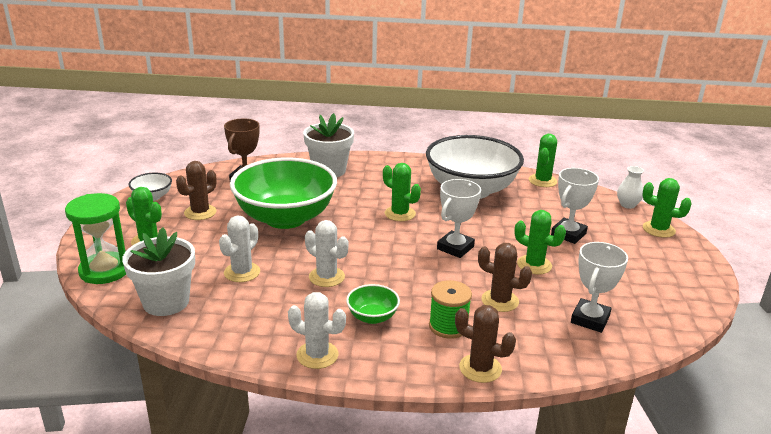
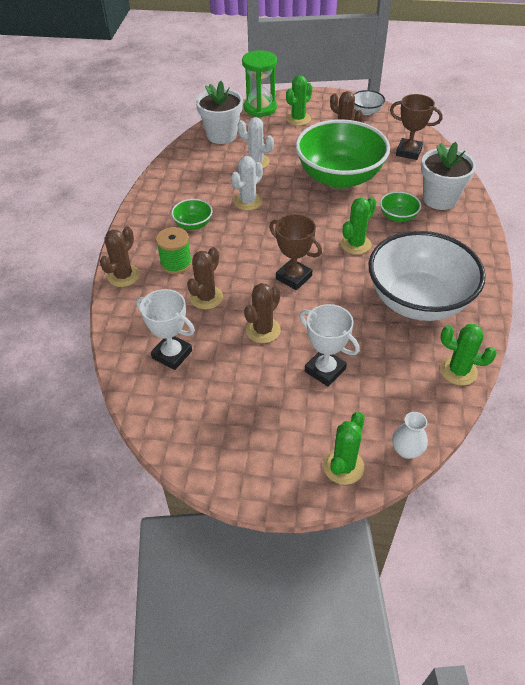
camera: 95 degrees right, 20 degrees up
white cactus [288,292,346,369] -> none
white trophy [437,179,481,258] -> brown trophy [269,214,322,290]
green cactus [514,210,566,274] -> brown cactus [244,283,281,343]
none -> green bowl [380,191,421,222]

